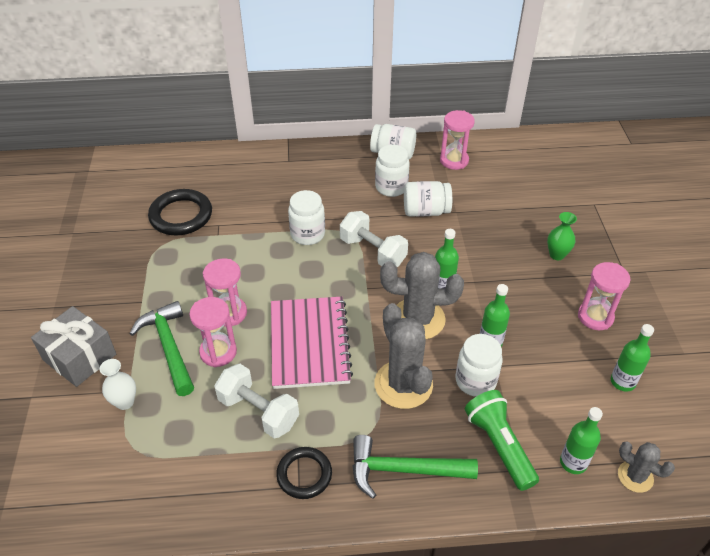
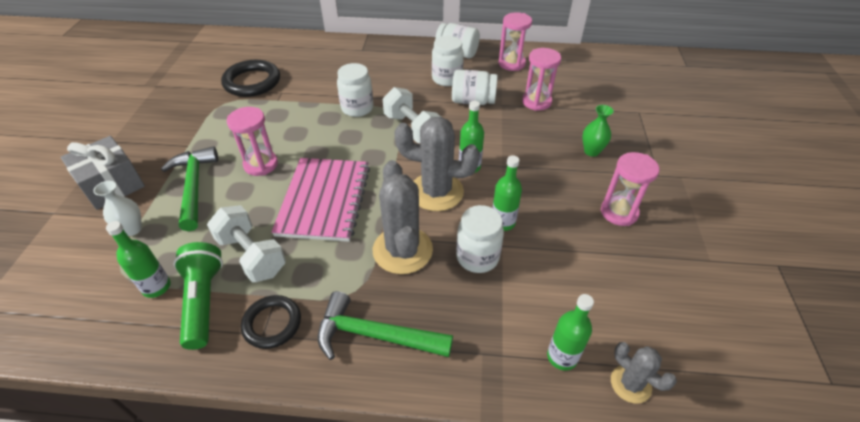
camera: 10 degrees right, 0 degrees up
pink hourglass [189,297,237,367] -> pink hourglass moved to [522,48,561,111]
green flashlight [465,390,539,491] -> green flashlight moved to [173,242,223,350]
green bottle [611,324,654,392] -> green bottle moved to [106,221,171,298]

